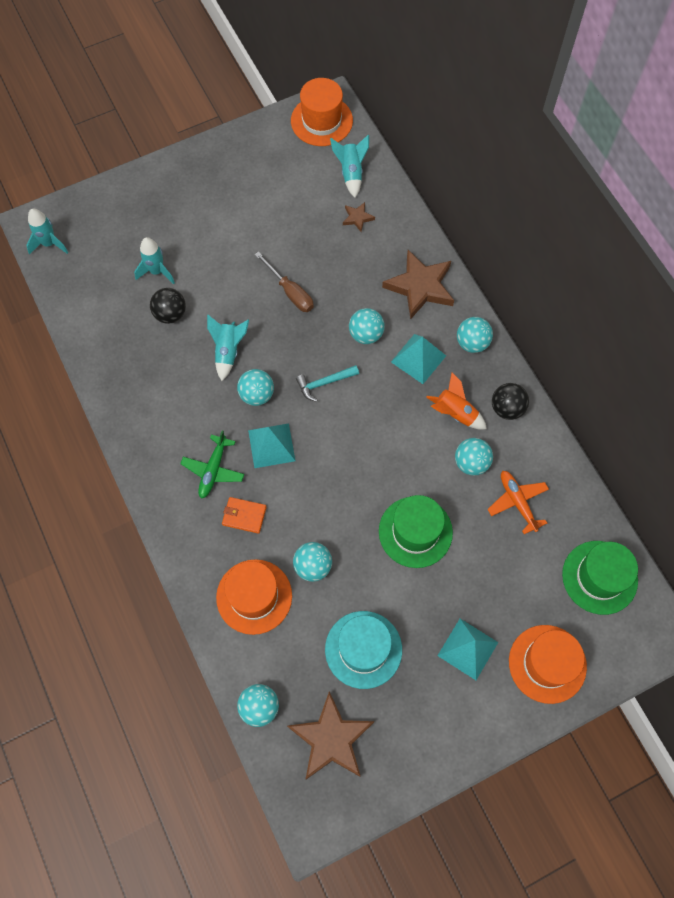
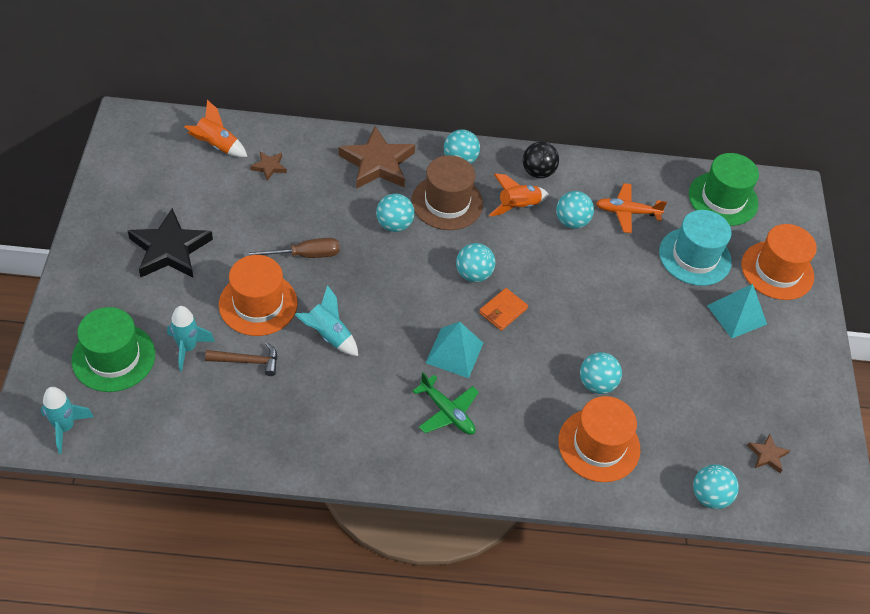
camera: 65 degrees left, 15 degrees down
black ball [150,288,186,324] -> brown hammer [205,342,277,376]
orange wallet [222,497,267,534] -> orange wallet moved to [479,288,528,331]
turquoise ball [237,369,274,406] -> turquoise ball moved to [456,243,495,282]
brown star [287,691,374,780] -> brown star [747,434,790,473], size x0.46
orange hat [291,78,353,146] -> orange hat moved to [219,255,297,336]
turquoise hammer [296,365,359,402] -> none
turquoise hat [325,611,402,689] -> turquoise hat moved to [659,210,732,286]
turquoise rocket [330,134,369,198] -> orange rocket [184,100,247,157]
green hat [379,495,453,568] -> green hat moved to [72,307,155,392]
turquoise pyramid [391,334,446,384] -> brown hat [411,155,483,230]
none -> black star [127,208,213,278]

